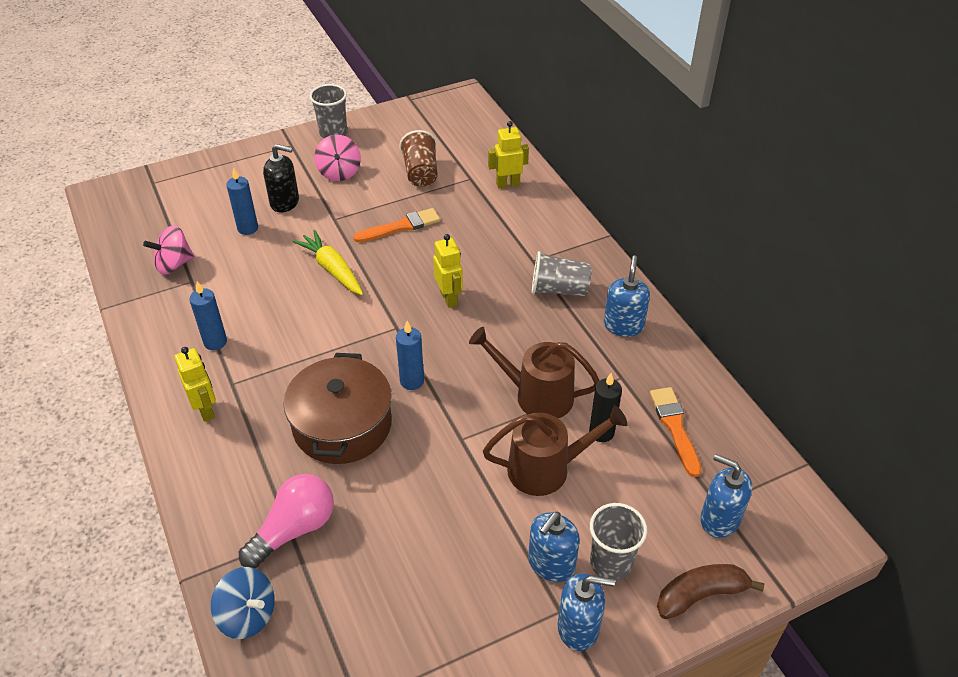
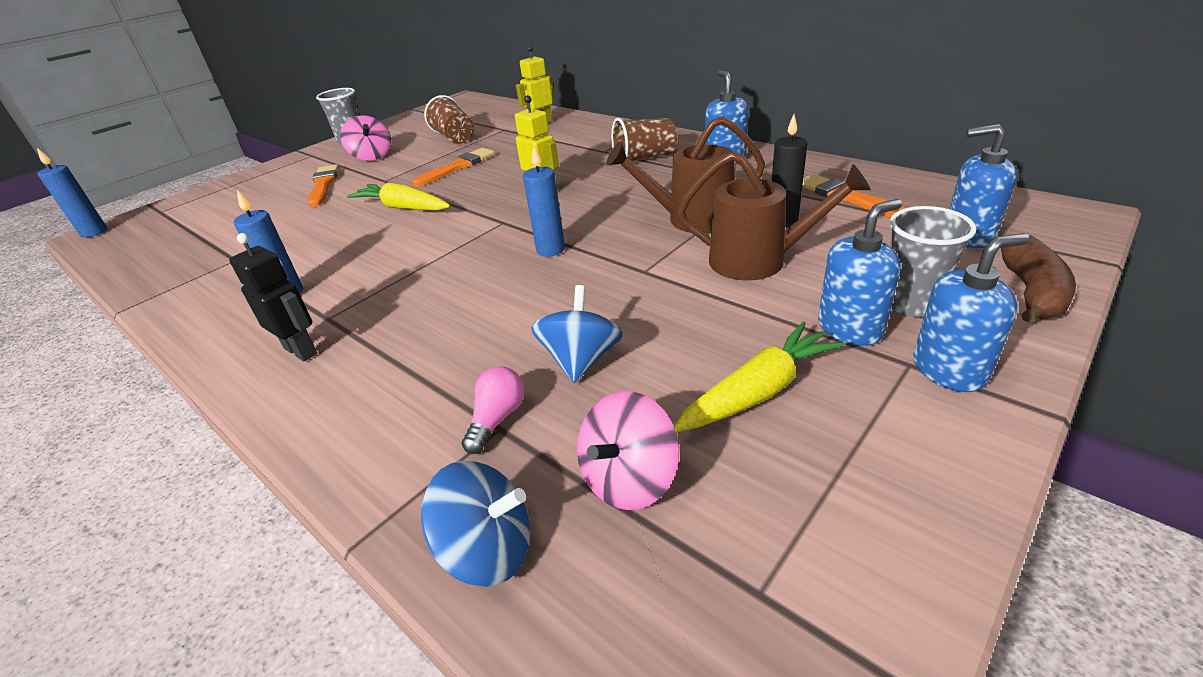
camera: 20 degrees left, 10 degrees down
pink spinning top [143,225,194,275] -> pink spinning top moved to [577,391,679,510]
yellow robot [174,347,216,422] -> black robot [229,233,317,361]
blue candle [226,167,258,235] -> blue candle moved to [37,148,107,237]
pink light bulb [239,474,334,568] -> pink light bulb [462,366,524,454], size x0.56
black soap dispenser [263,144,299,212] -> orange brush [308,164,339,207]
brown pot [283,353,392,464] -> none
brown watering can [483,405,628,496] -> brown watering can turned 45 degrees clockwise [677,152,871,281]
blue soap dispenser [528,512,580,582] -> blue soap dispenser turned 135 degrees counterclockwise [818,199,902,346]
grey cup [532,251,592,296] -> brown cup [611,118,677,165]
brown banana [657,564,765,619] -> brown banana turned 150 degrees clockwise [1001,235,1076,323]
none -> blue spinning top [531,285,623,383]
none -> yellow carrot [674,322,845,432]

